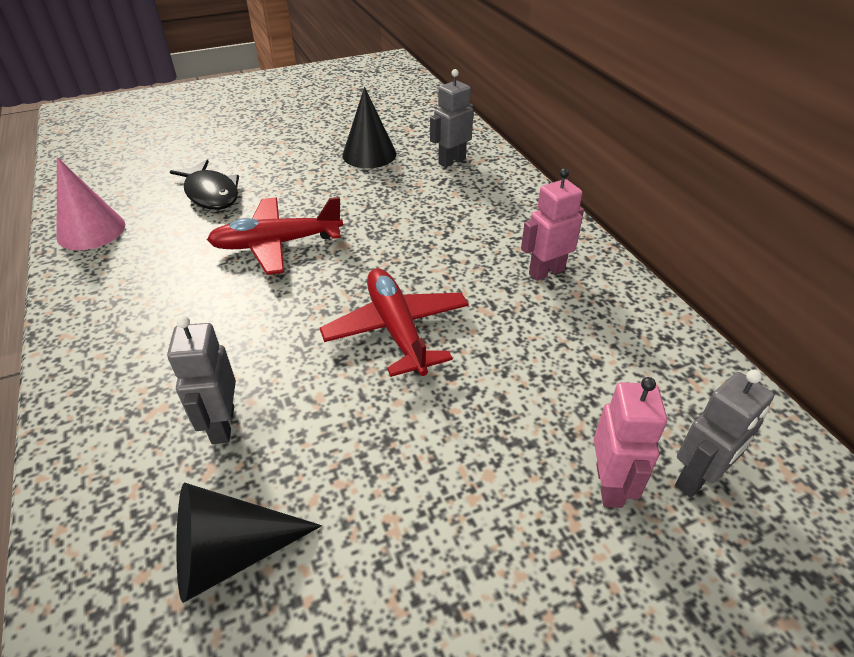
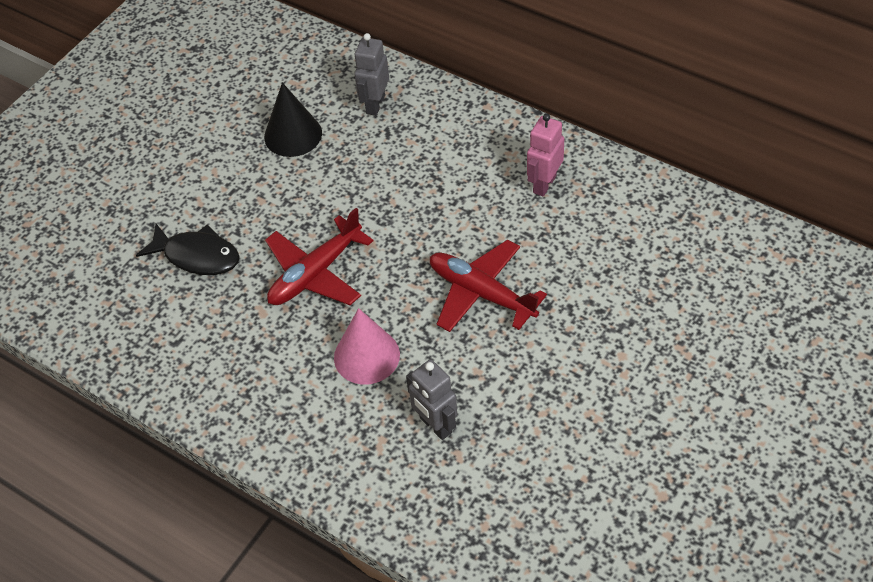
camera: 30 degrees left, 10 degrees up
pink cone [57,157,125,250] -> pink cone moved to [334,308,400,384]
black cone [176,482,322,603] -> none
pink robot [594,377,667,508] -> none
grey robot [675,369,774,498] -> none

